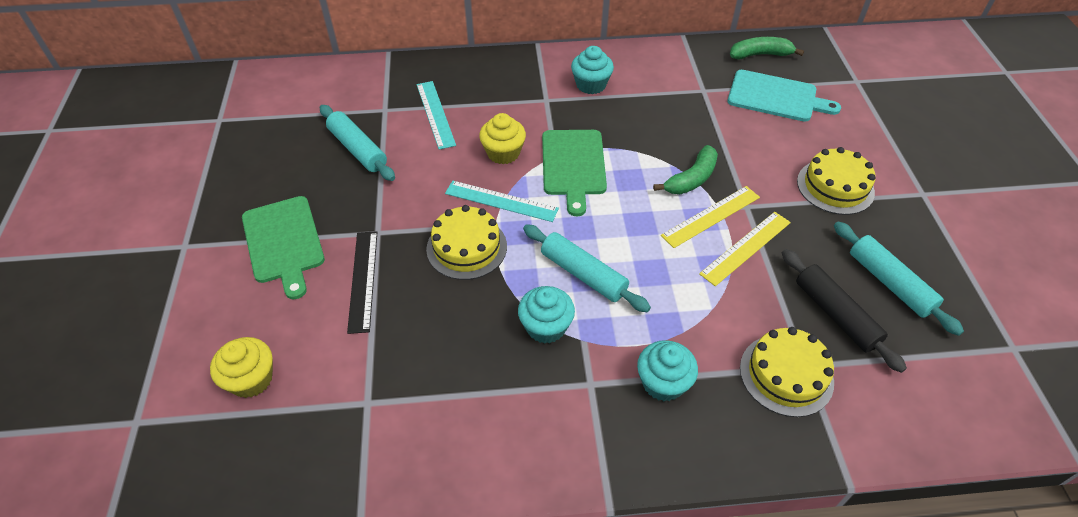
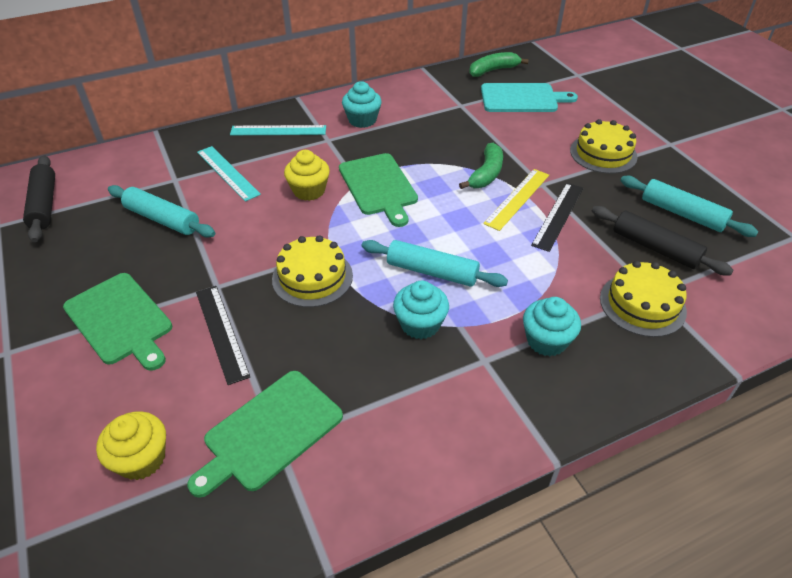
camera: 20 degrees left, 5 degrees down
turquoise ruler [445,181,559,222] -> turquoise ruler moved to [230,125,326,135]
yellow ruler [699,212,791,286] -> black ruler [531,183,584,252]
none -> black rolling pin [23,155,55,242]
none -> green cutting board [187,371,343,498]

